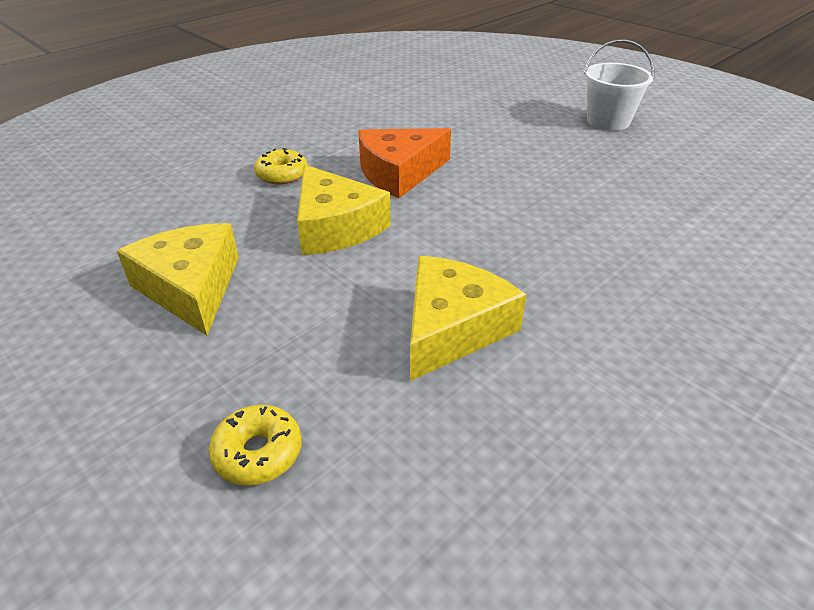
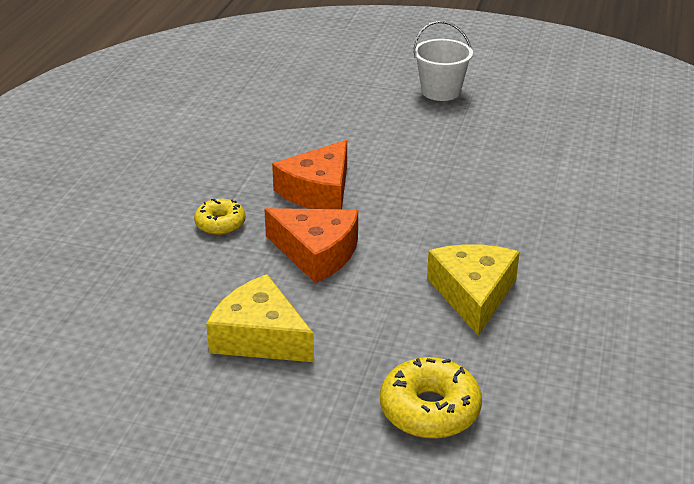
camera: 30 degrees left, 5 degrees down
yellow donut [209,405,302,485] -> yellow donut [380,357,482,439], size x1.60
yellow cheese [297,165,391,255] -> orange cheese [264,208,358,283]

